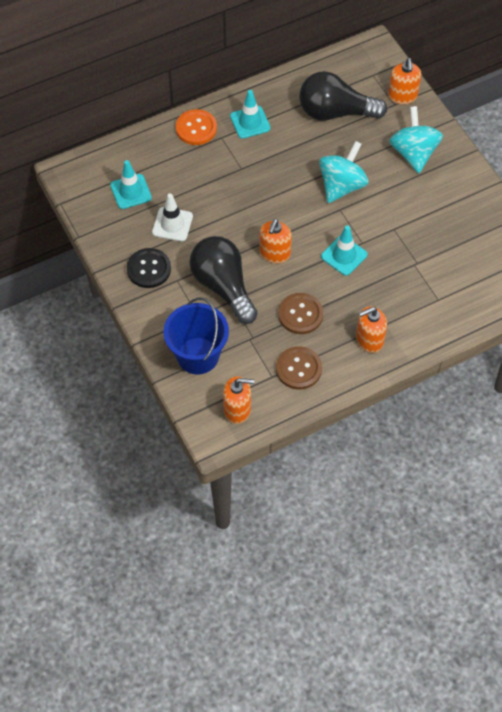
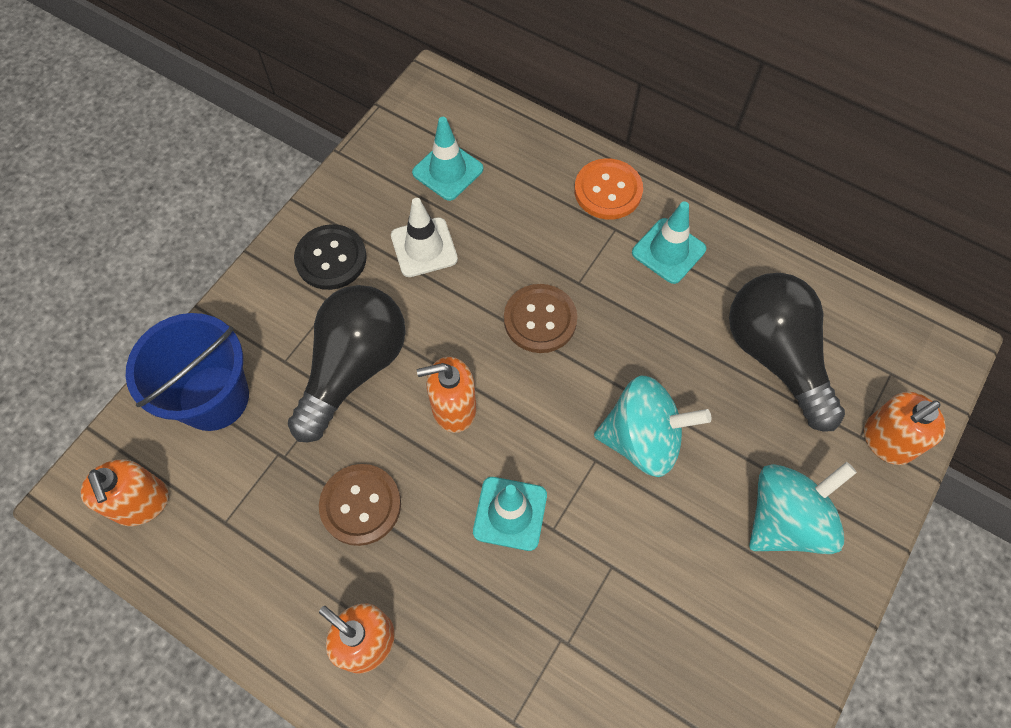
camera: 60 degrees right, 5 degrees up
brown button [276,346,322,390] -> brown button moved to [504,284,577,353]

